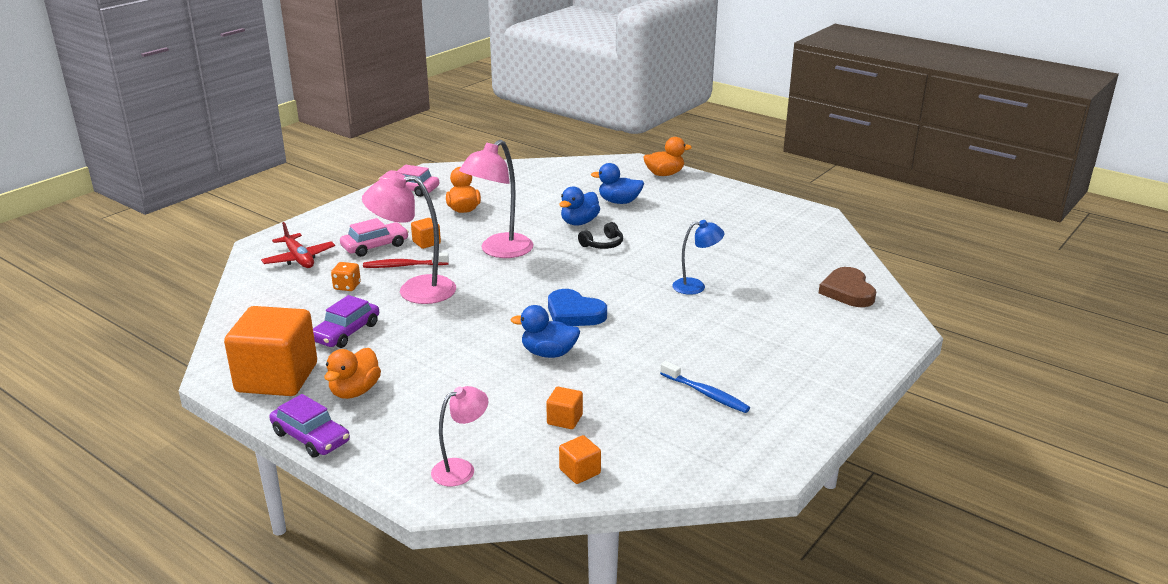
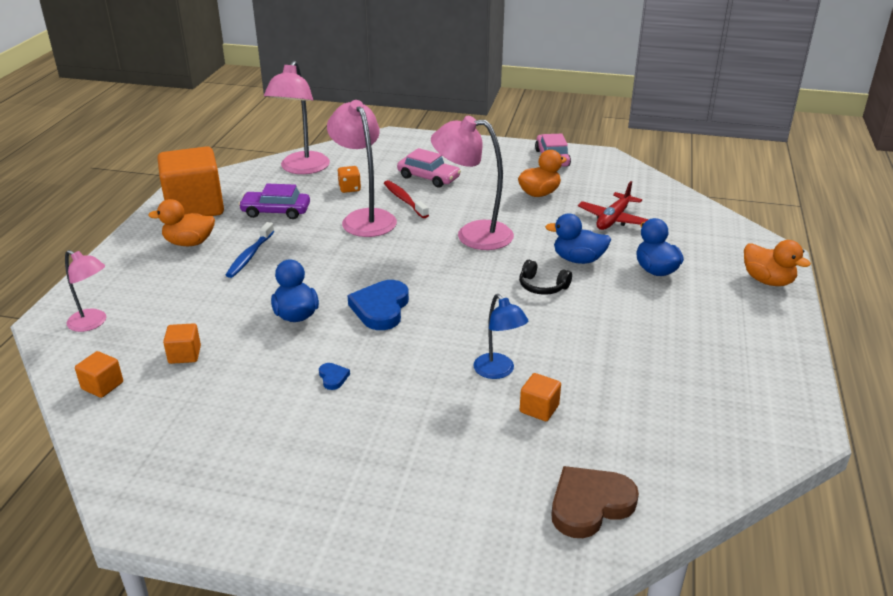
camera: 65 degrees right, 5 degrees up
red plane [261,222,335,268] -> red plane moved to [578,181,649,230]
purple car [269,394,350,458] -> none
orange cube [411,218,441,249] -> orange cube moved to [520,373,561,421]
blue toothbrush [660,361,750,413] -> blue toothbrush moved to [226,222,274,278]
none -> pink lamp [264,61,330,174]
none -> blue heart [319,363,350,390]

